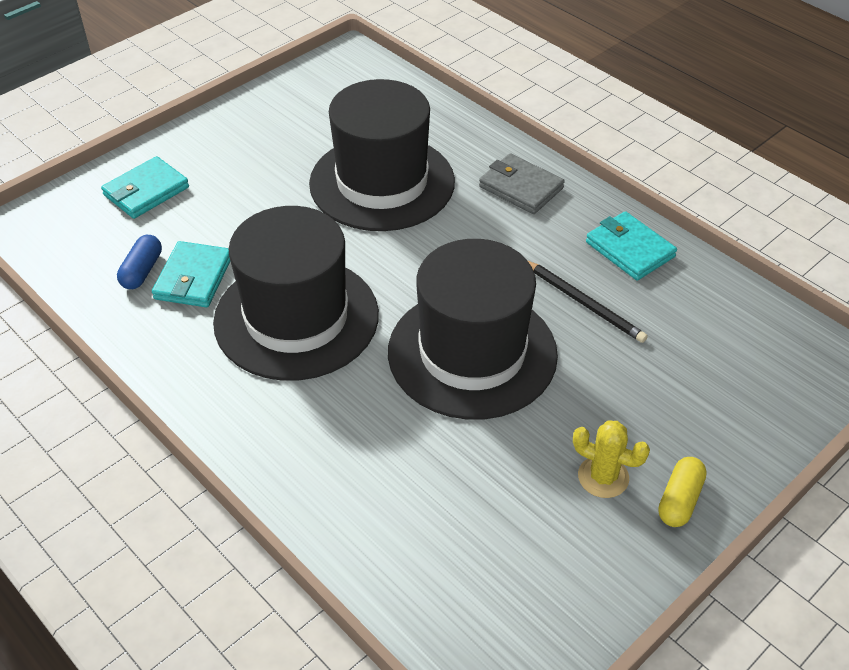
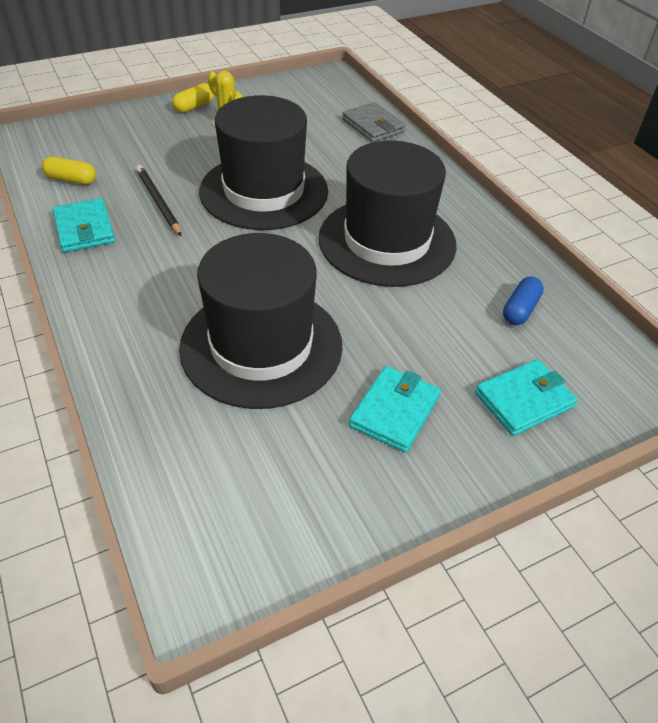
camera: 165 degrees left, 0 degrees up
turquoise wallet [152,241,230,307] -> turquoise wallet moved to [349,366,440,453]
grey wallet [479,153,565,214] -> grey wallet moved to [342,102,406,142]
none -> yellow capsule [42,157,96,185]

